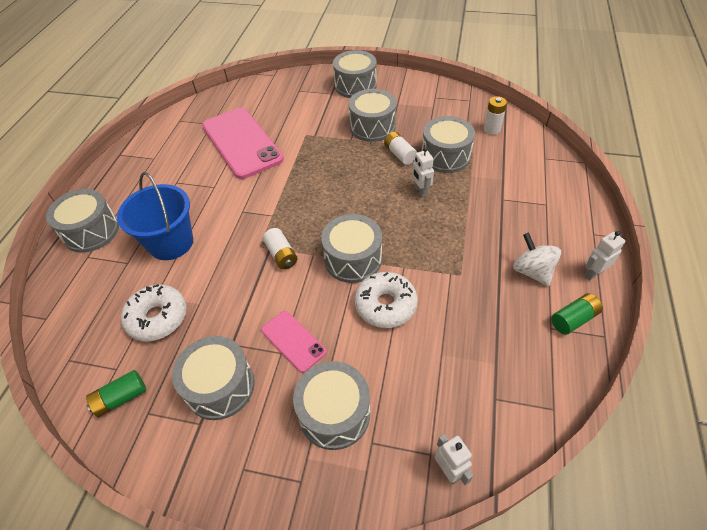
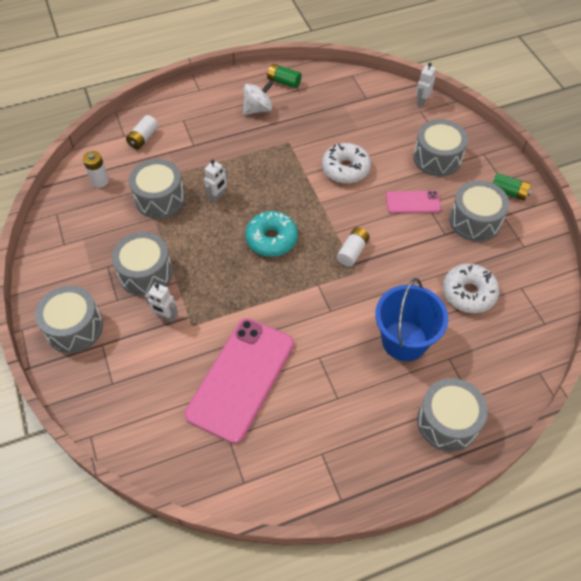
camera: 125 degrees left, 5 degrees up
green battery [86,370,146,417] -> green battery moved to [493,173,531,201]
pink phone [261,311,327,373] -> pink phone turned 75 degrees clockwise [386,191,441,213]
grey drum [321,214,382,283] -> none
white battery [384,132,417,165] -> white battery moved to [126,115,158,149]
white spinning top [513,233,561,286] -> white spinning top turned 150 degrees counterclockwise [243,80,274,115]
white robot [584,231,625,280] -> white robot moved to [145,283,178,322]
none -> turquoise donut [245,211,298,257]

